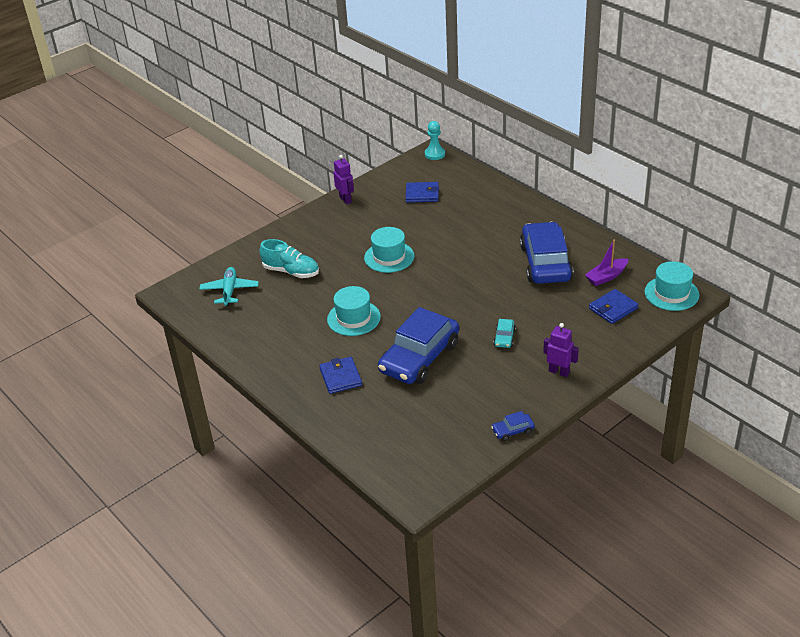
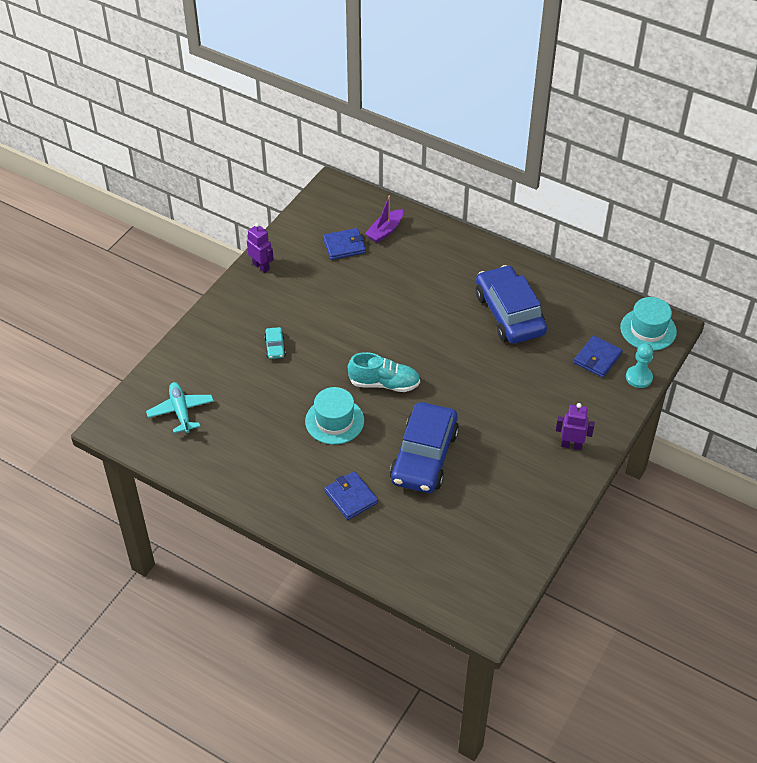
camera: 20 degrees left, 10 degrees up
turquoise shoe [260,239,319,278] -> turquoise shoe moved to [348,352,420,392]
turquoise hat [364,227,414,273] -> none
turquoise pawn [425,121,445,160] -> turquoise pawn moved to [626,343,653,388]
blue car [491,411,535,441] -> none
turquoise car [494,319,516,348] -> turquoise car moved to [264,327,286,359]
purple boat [585,240,628,286] -> purple boat moved to [365,196,403,243]

